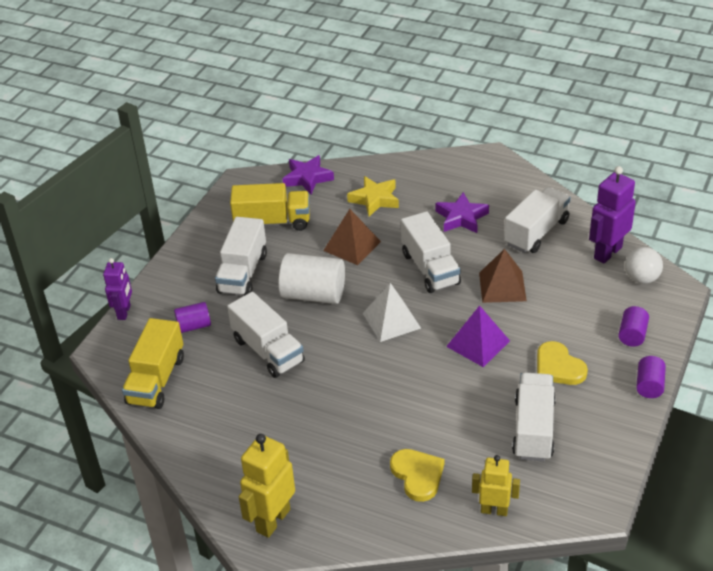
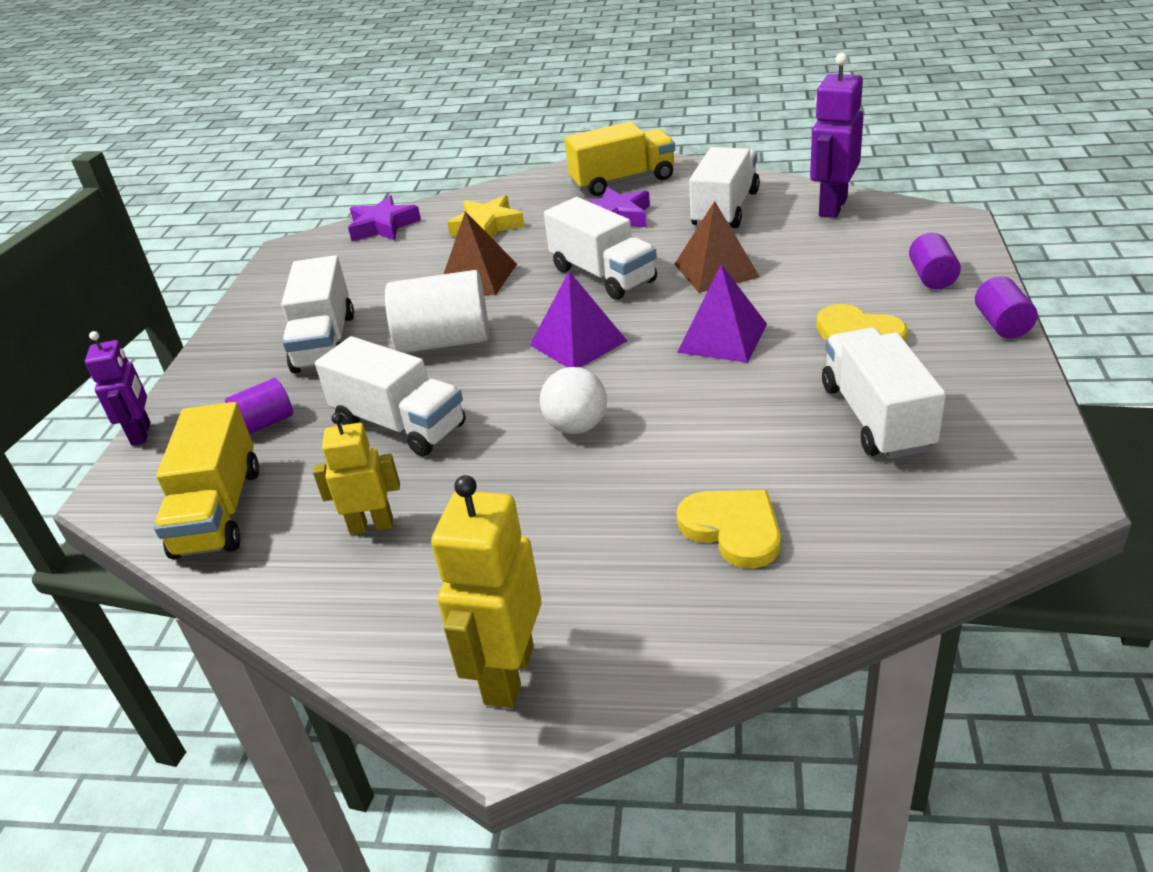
camera: 15 degrees left, 5 degrees down
yellow truck [230,183,310,231] -> yellow truck moved to [564,121,675,196]
white pyramid [363,283,421,342] -> purple pyramid [530,271,627,368]
yellow robot [472,455,520,516] -> yellow robot moved to [313,413,400,535]
white ball [625,247,663,284] -> white ball moved to [540,367,607,434]

